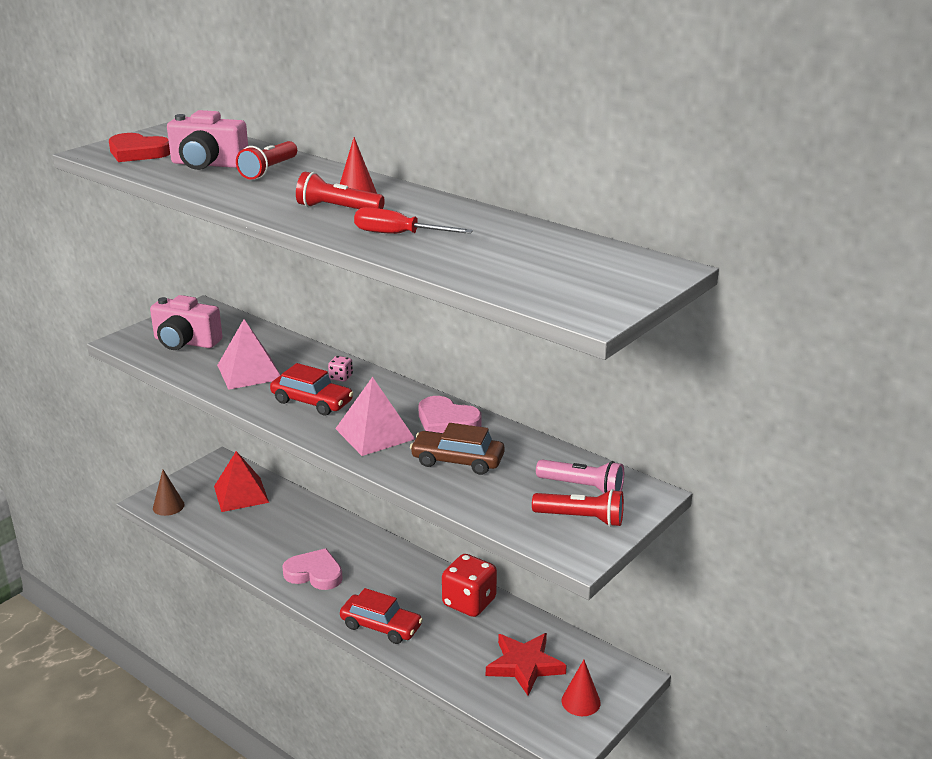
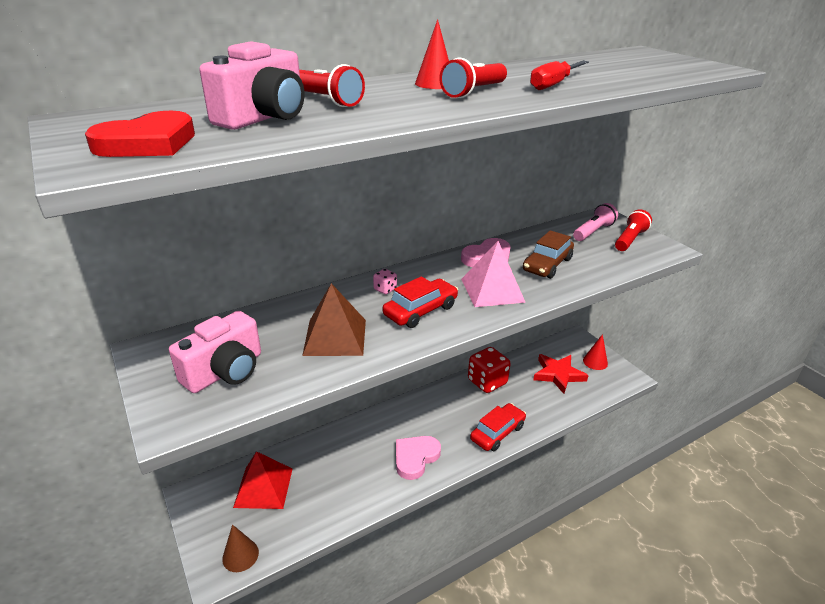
camera: 70 degrees left, 5 degrees up
pink pyramid [217,319,280,390] -> brown pyramid [302,283,366,356]

